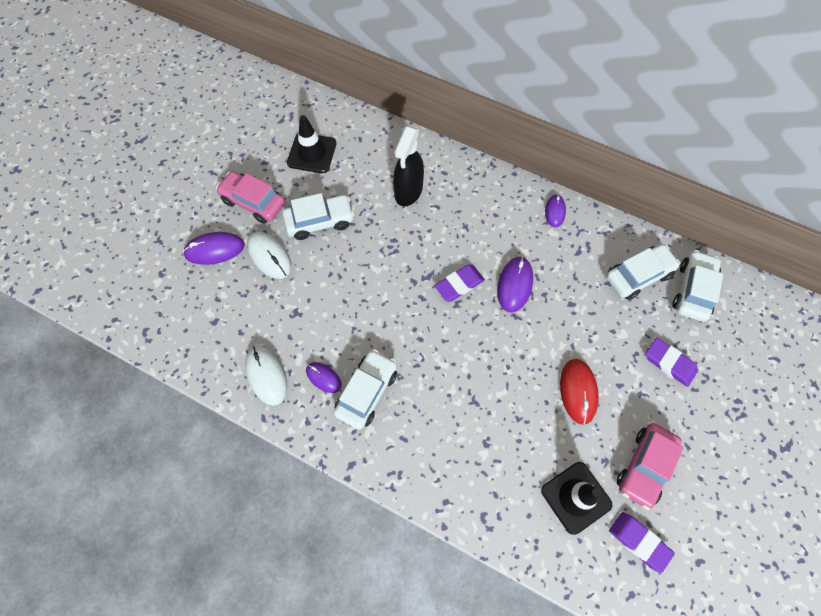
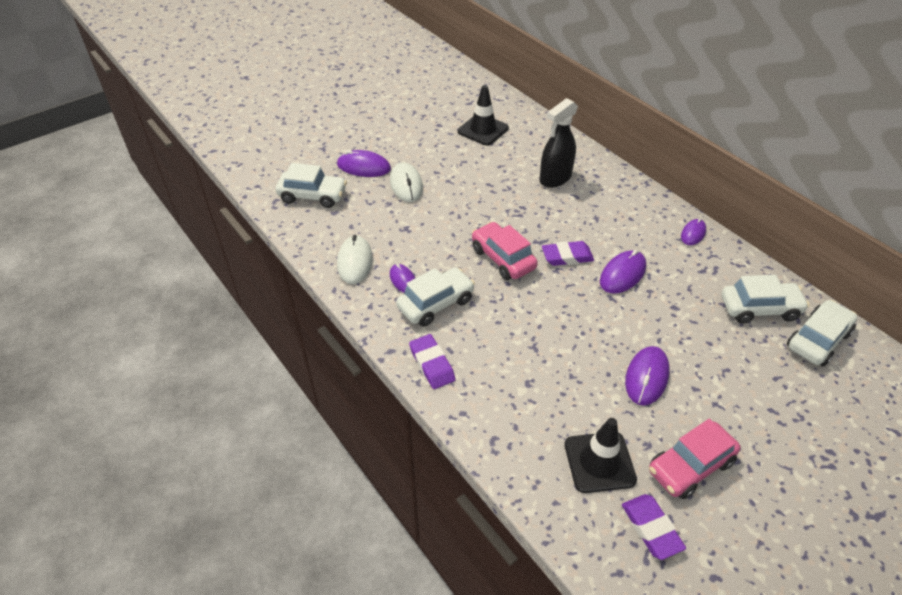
camera: 25 degrees right, 20 degrees down
pink car [216,171,285,224] -> pink car moved to [472,222,538,280]
white car [282,193,355,240] -> white car moved to [276,163,347,208]
red mouse [560,359,599,425] -> purple mouse [625,346,670,405]
purple eraser [646,338,698,387] -> purple eraser moved to [409,334,456,389]

